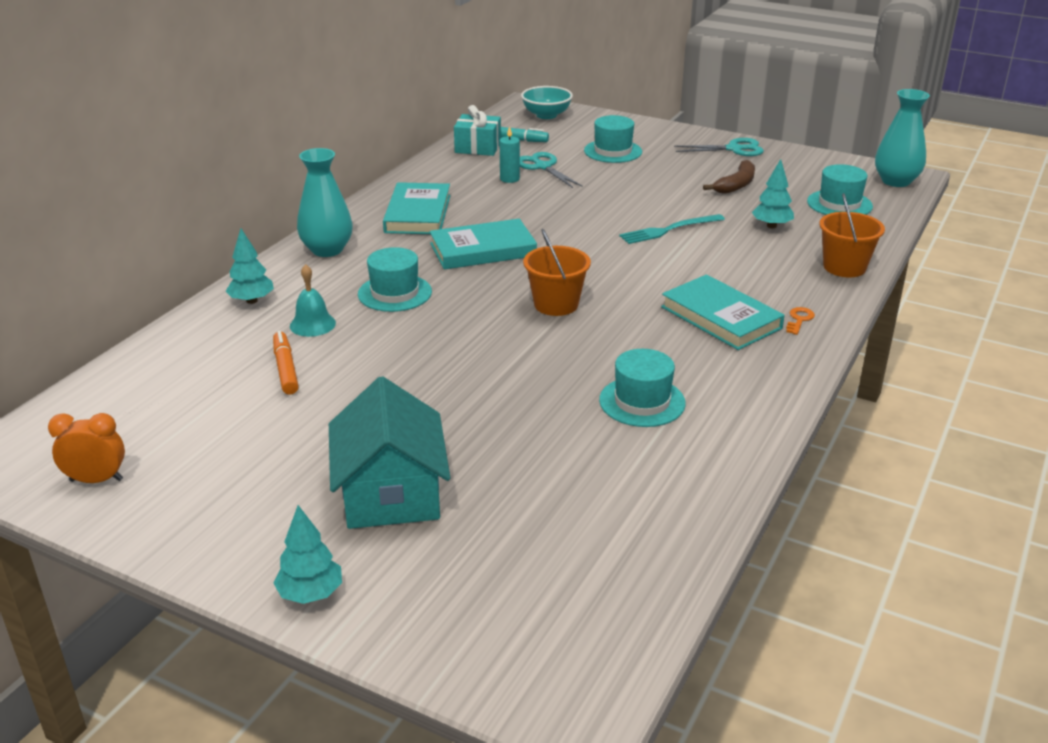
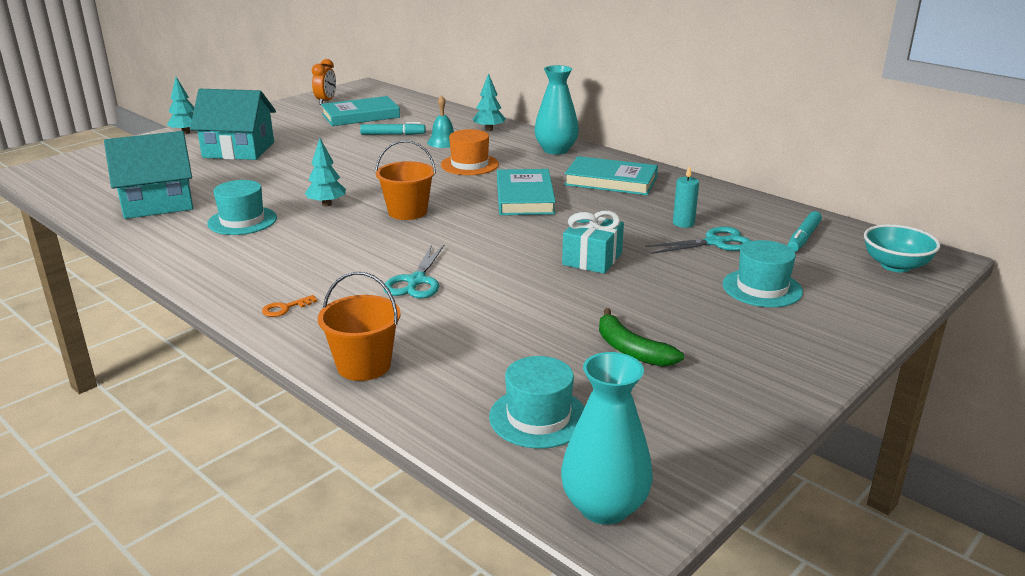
camera: 105 degrees right, 5 degrees down
orange marker [273,331,299,395] -> turquoise marker [360,122,426,135]
turquoise hat [358,247,432,312] -> orange hat [441,129,499,175]
turquoise gift [454,105,501,156] -> turquoise gift moved to [562,211,624,274]
turquoise fork [619,214,725,244] -> none
turquoise book [661,275,785,350] -> turquoise book moved to [321,96,400,126]
turquoise scissors [674,138,764,156] -> turquoise scissors moved to [383,245,444,298]
brown banana [703,160,755,194] -> green banana [599,308,684,367]
turquoise tree [752,159,794,228] -> turquoise tree moved to [305,138,346,206]
orange key [786,307,815,335] -> orange key turned 105 degrees clockwise [262,295,317,317]
none -> turquoise house [104,131,193,219]

